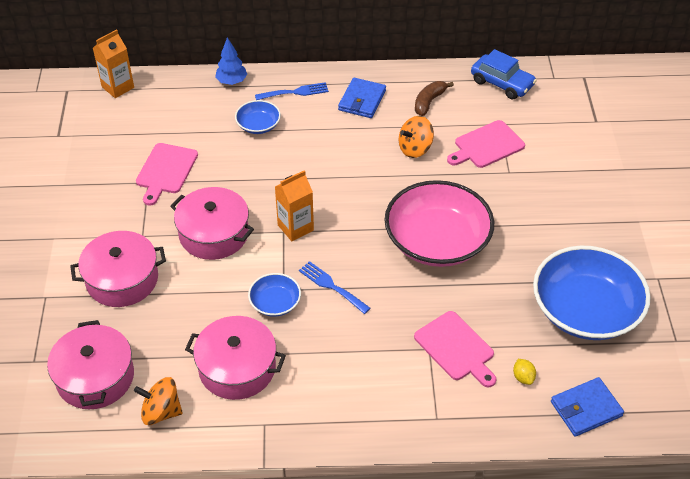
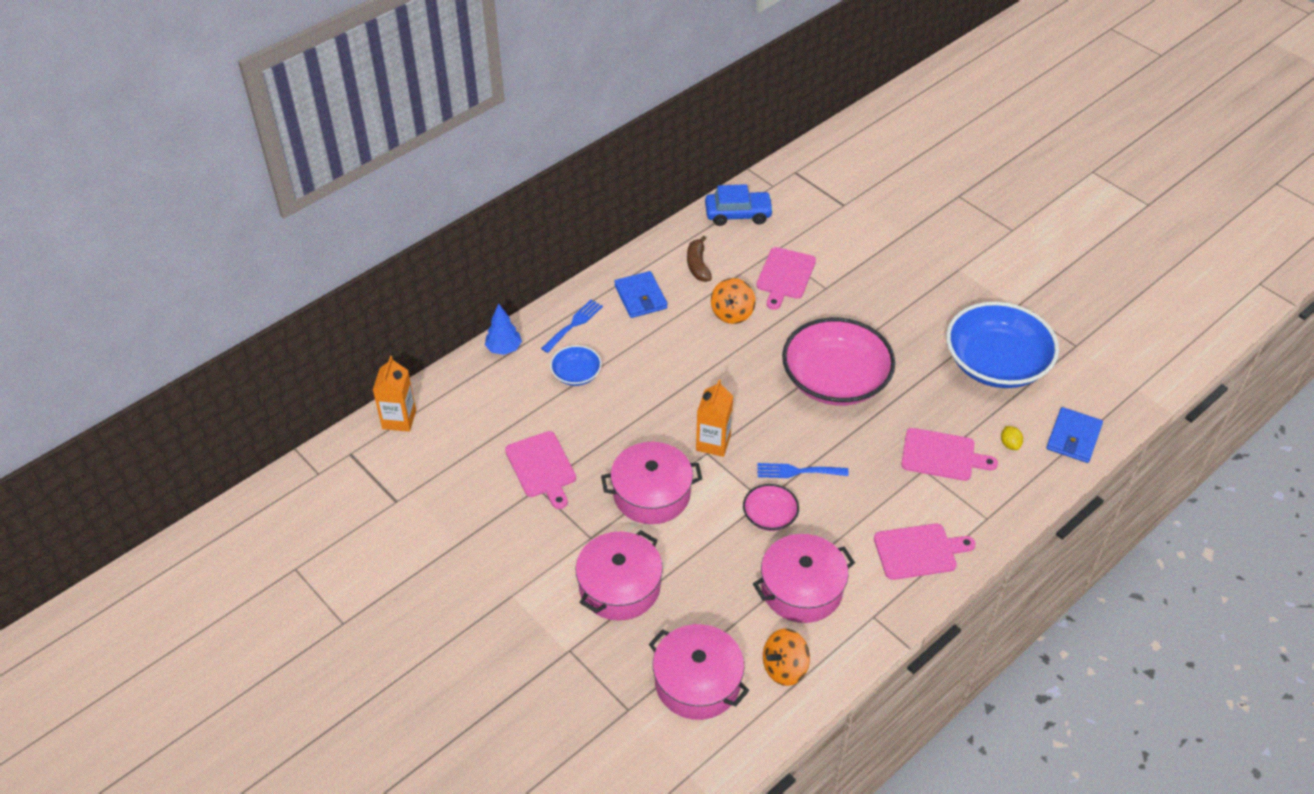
camera: 40 degrees left, 0 degrees up
blue bowl [248,273,301,317] -> pink bowl [743,484,799,531]
yellow lemon [513,359,536,385] -> yellow lemon turned 45 degrees clockwise [1001,426,1023,450]
none -> pink cutting board [874,524,976,580]

